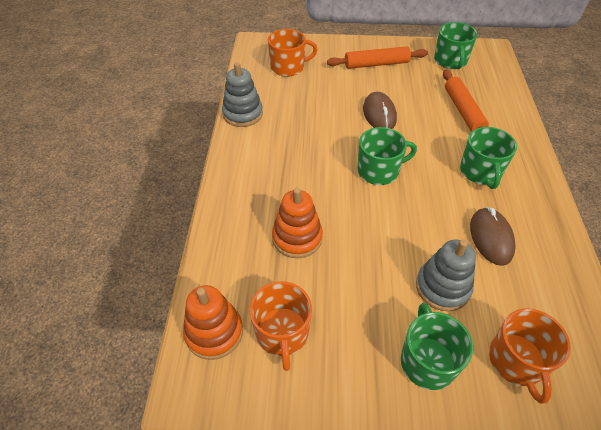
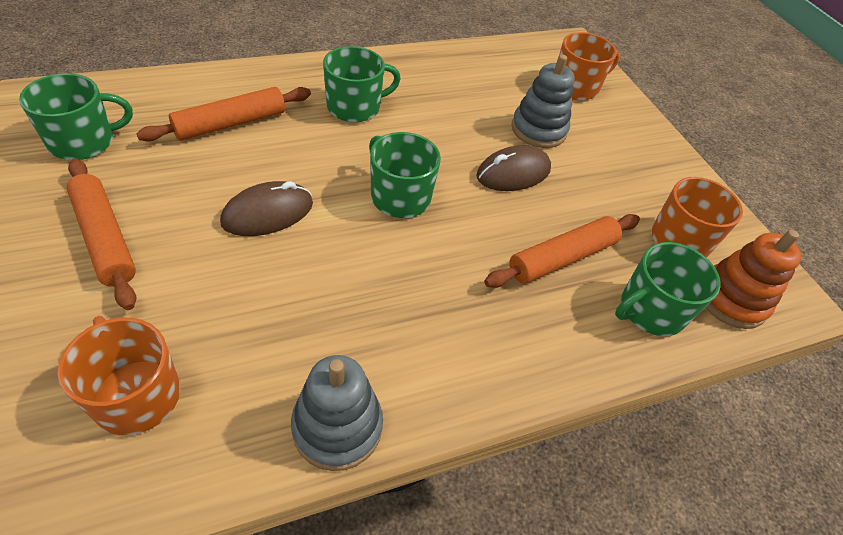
camera: 120 degrees left, 0 degrees up
orange stacking toy [272,188,323,258] -> orange rolling pin [484,214,640,288]
green mug [401,303,473,390] -> green mug moved to [615,242,721,336]
brown mouse [470,207,516,266] -> brown mouse moved to [476,145,551,191]

